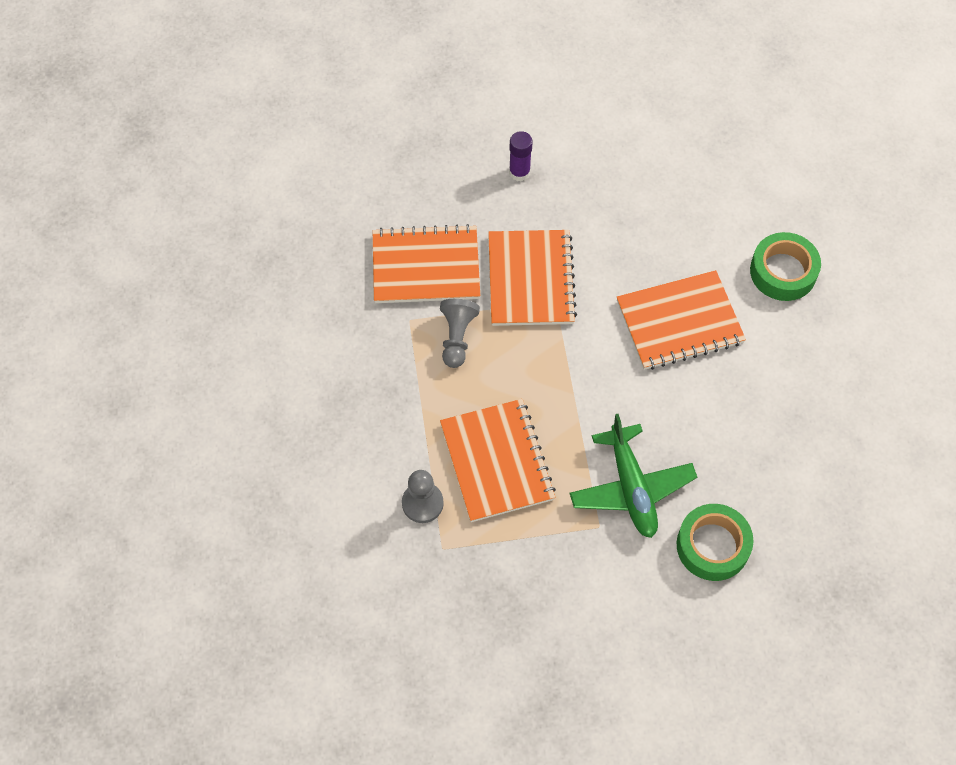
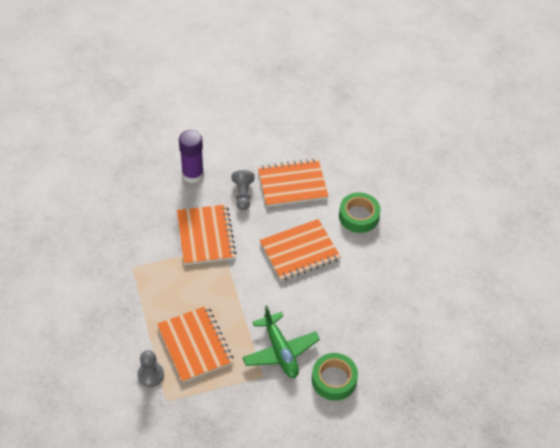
camera: 10 degrees left, 10 degrees down
orange notebook [373,224,480,303] -> orange notebook moved to [258,158,329,207]
grey pawn [440,299,480,368] -> grey pawn moved to [232,170,255,210]
purple glue stick [509,131,533,181] -> purple glue stick [179,130,204,183], size x1.66

